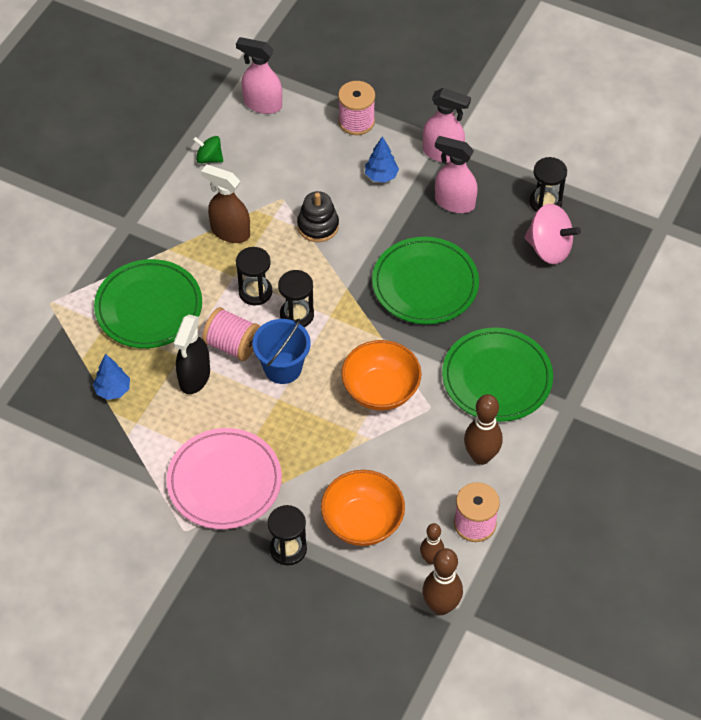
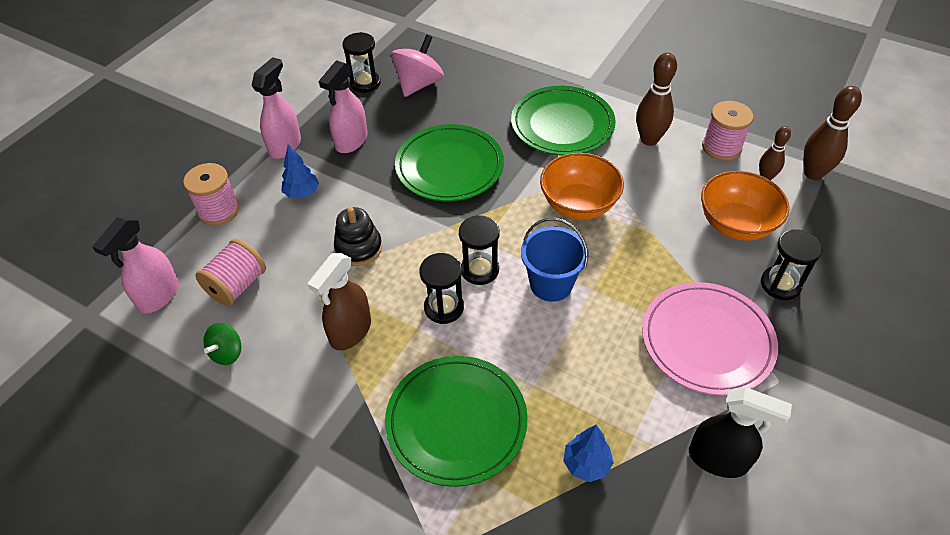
camera: 85 degrees left, 5 degrees down
black spray bottle [173,314,210,394] -> black spray bottle moved to [689,387,792,478]
pink spool [202,307,260,361] -> pink spool moved to [195,239,266,306]

